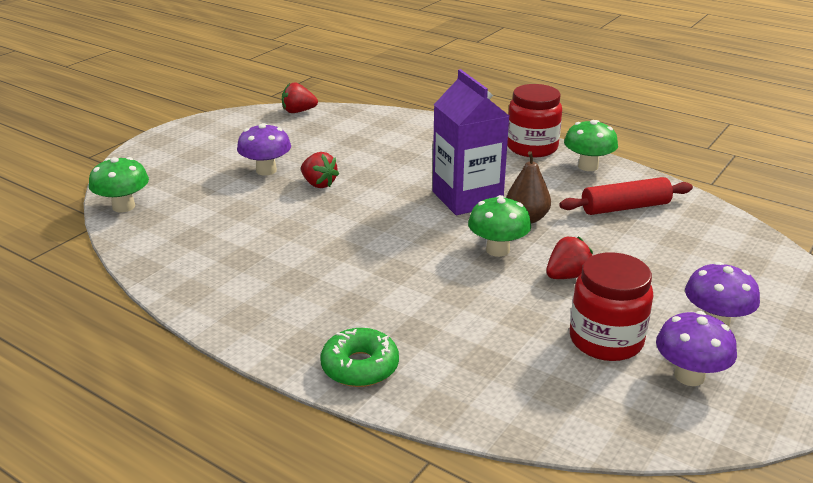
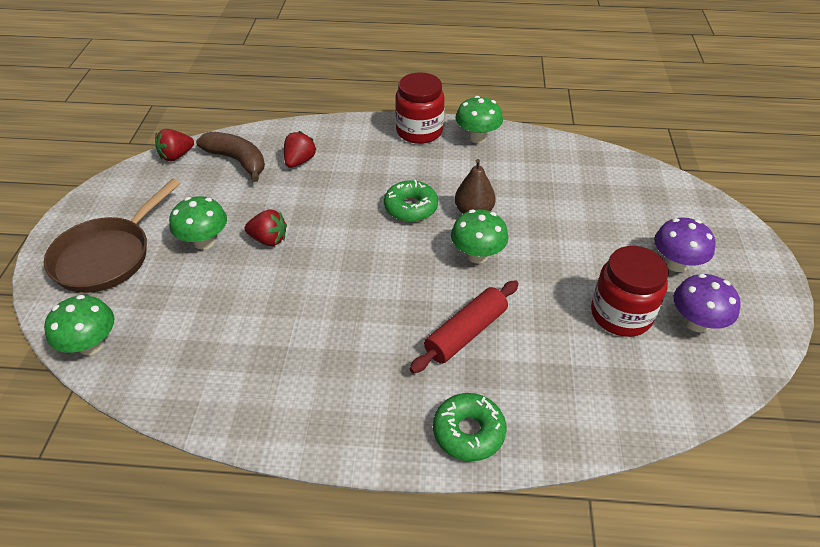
camera: 30 degrees left, 15 degrees up
purple mushroom [237,123,291,175] -> green mushroom [169,196,227,249]
purple carton [433,69,509,215] -> green donut [384,180,438,222]
red strawberry [546,236,593,279] -> red strawberry moved to [284,131,317,168]
red rolling pin [559,177,693,215] -> red rolling pin moved to [410,280,519,373]
none -> brown pan [44,179,180,293]
none -> brown banana [196,131,265,182]

